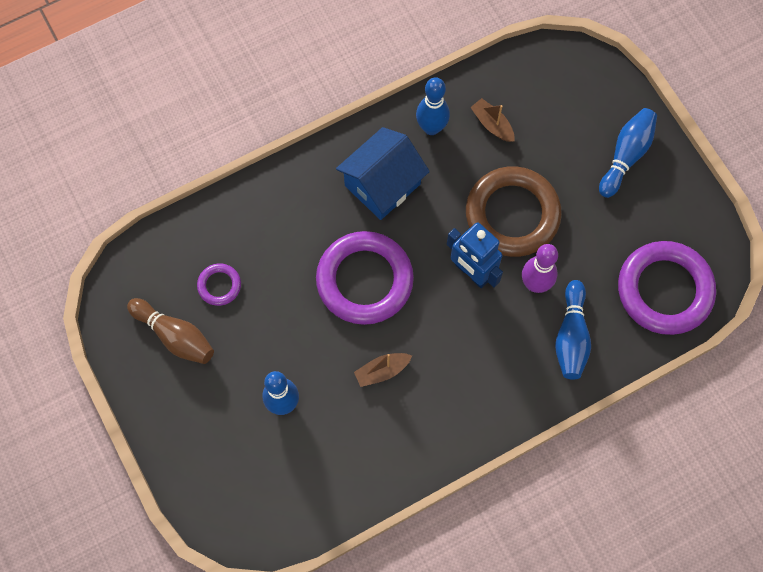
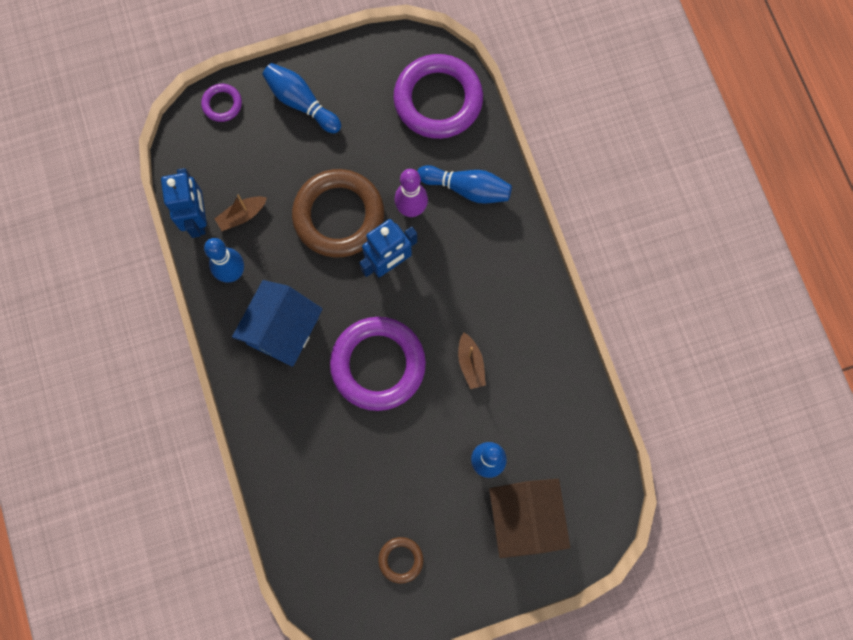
camera: 80 degrees left, 5 degrees up
brown bowling pin [127,298,214,364] -> brown ring [378,537,423,583]
purple ring [197,264,241,306] -> purple ring moved to [201,84,242,122]
blue house [336,127,430,220] -> blue house turned 60 degrees clockwise [232,280,323,367]
none -> blue robot [161,168,207,238]
none -> brown house [489,479,570,558]

